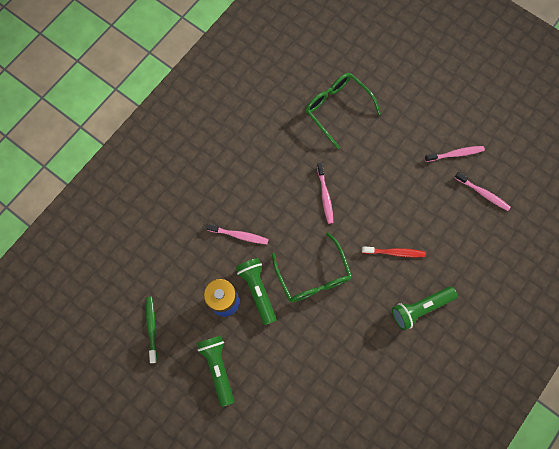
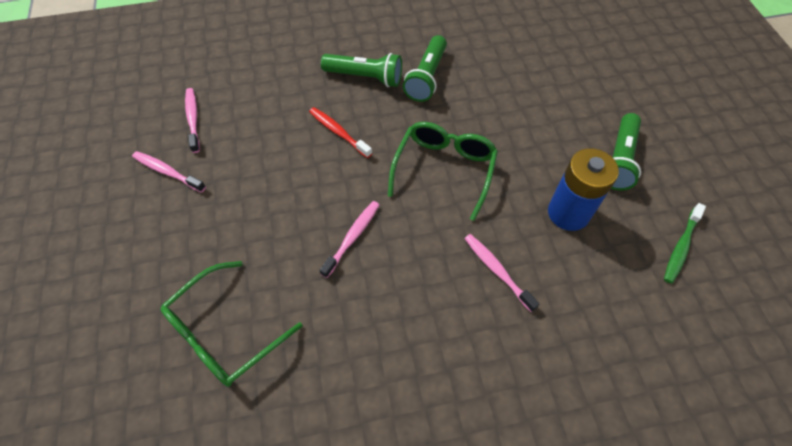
camera: 140 degrees left, 15 degrees down
green flashlight [236,258,276,325] -> green flashlight moved to [403,35,447,102]
green glasses [305,73,381,149] -> green glasses turned 45 degrees clockwise [160,261,303,387]

